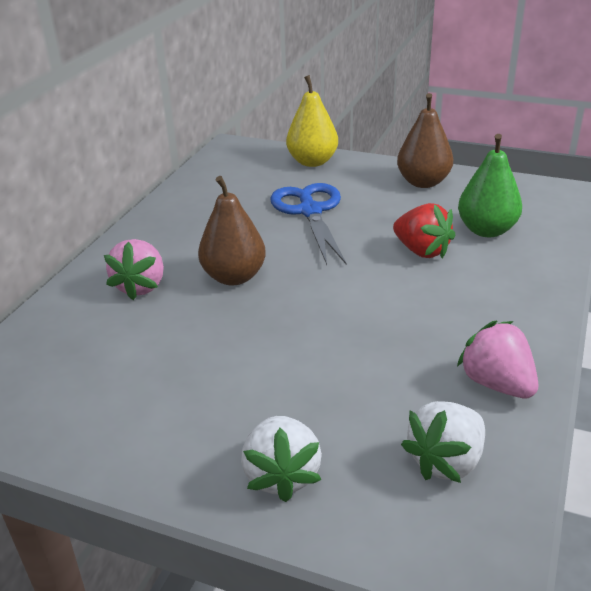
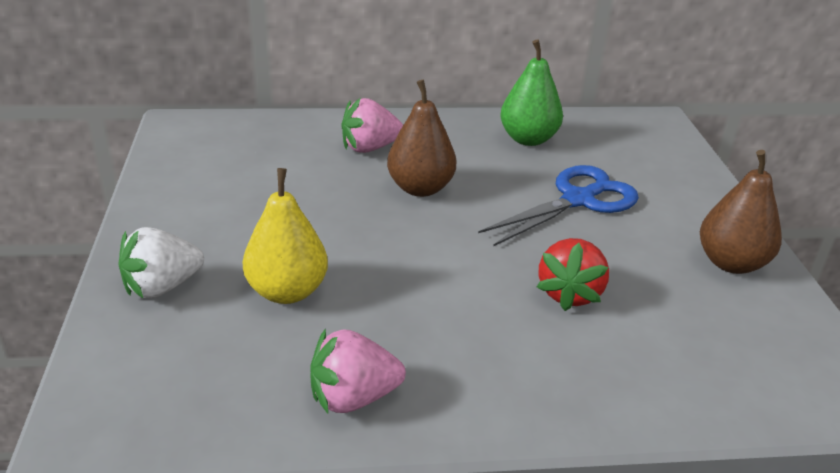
camera: 60 degrees right, 0 degrees up
yellow pear [286,75,338,167] -> yellow pear moved to [243,168,328,304]
white strawberry [401,401,485,483] -> none
pink strawberry [457,321,538,398] -> pink strawberry turned 135 degrees counterclockwise [310,328,406,414]
green pear [458,134,522,237] -> green pear moved to [500,40,563,146]

